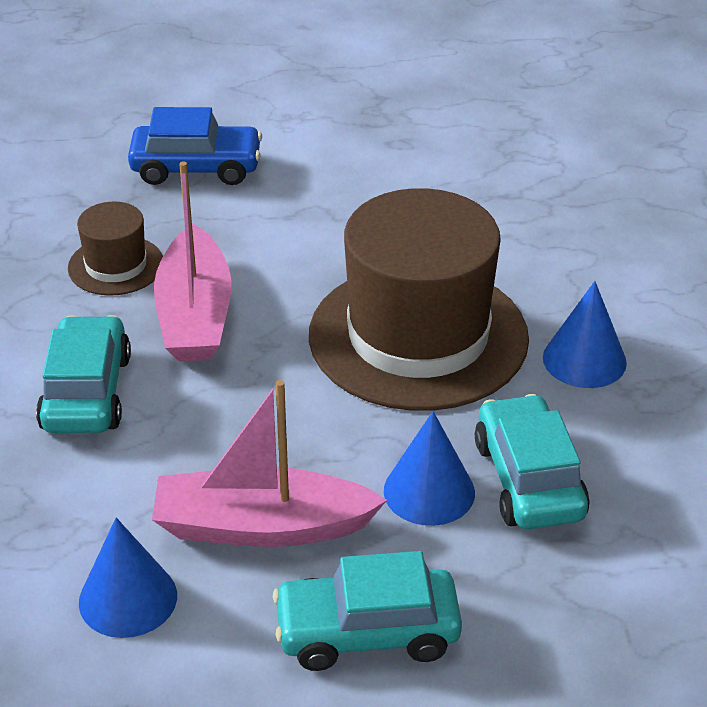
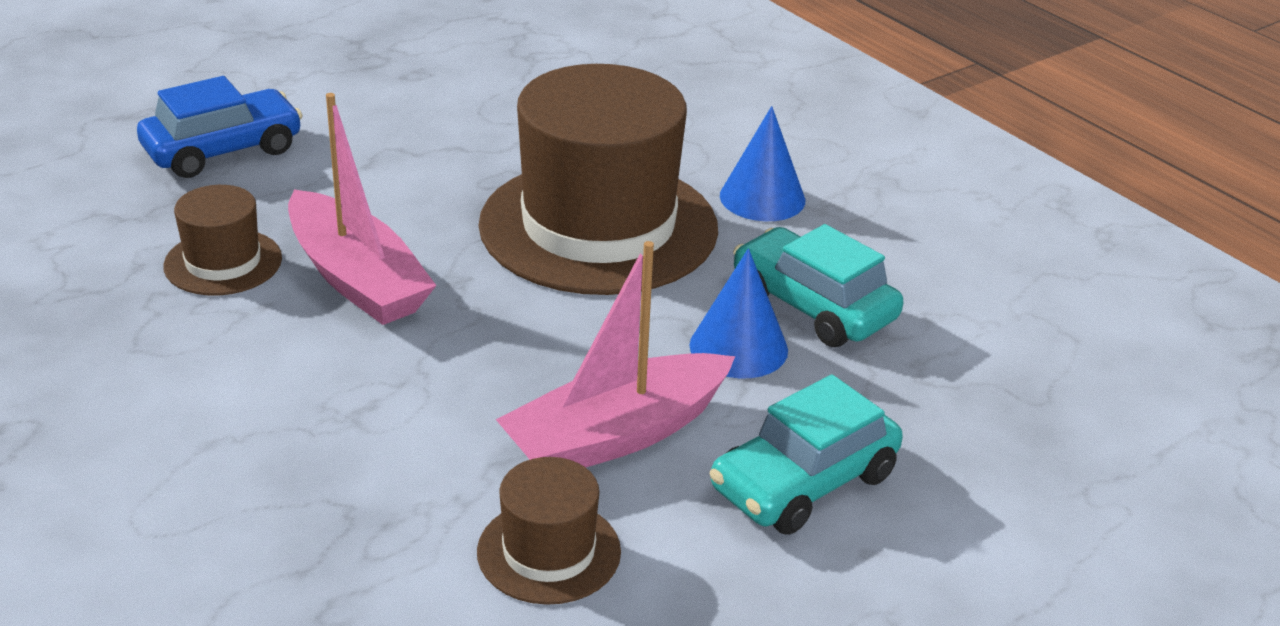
camera: 35 degrees left, 5 degrees down
turquoise car [36,315,131,433] -> none
blue cone [79,518,177,638] -> brown hat [477,457,621,605]

